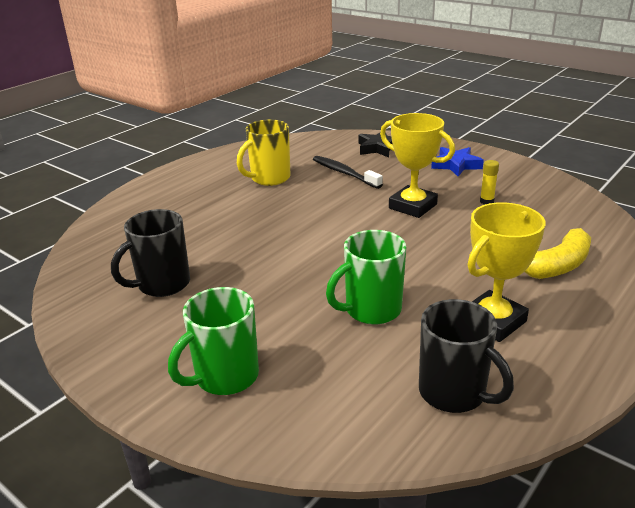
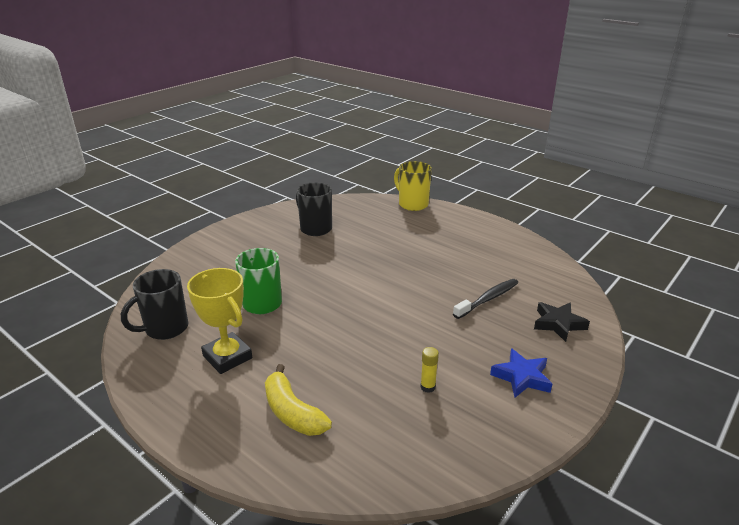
camera: 90 degrees right, 0 degrees up
green mug [168,287,259,395] -> none
yellow mug [237,119,291,186] -> yellow mug moved to [394,161,432,211]
yellow trophy [380,113,455,218] -> none

